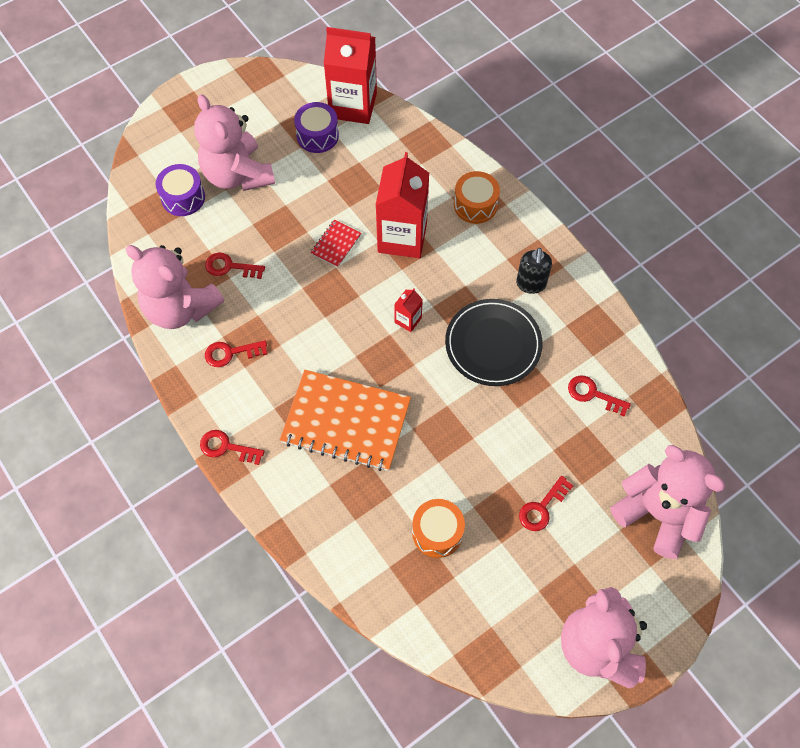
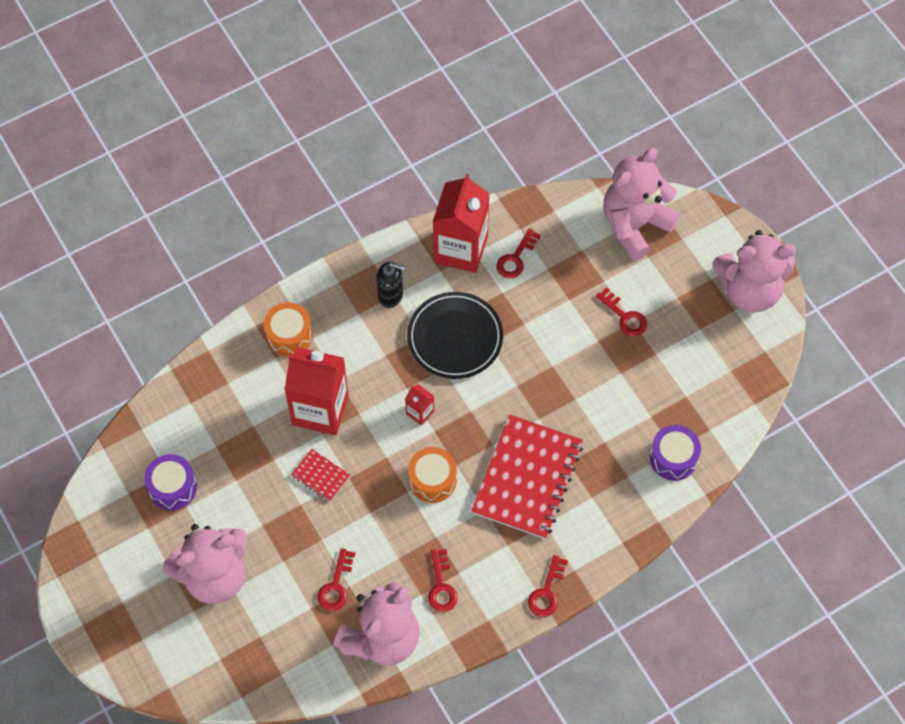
camera: 85 degrees left, 0 degrees up
purple drum [156,164,205,216] -> purple drum moved to [650,425,701,481]
orange notebook [280,370,411,471] -> red notebook [471,414,583,539]
red carton [324,27,377,124] -> red carton moved to [433,174,490,273]
orange drum [412,499,465,558] -> orange drum moved to [408,447,457,503]

